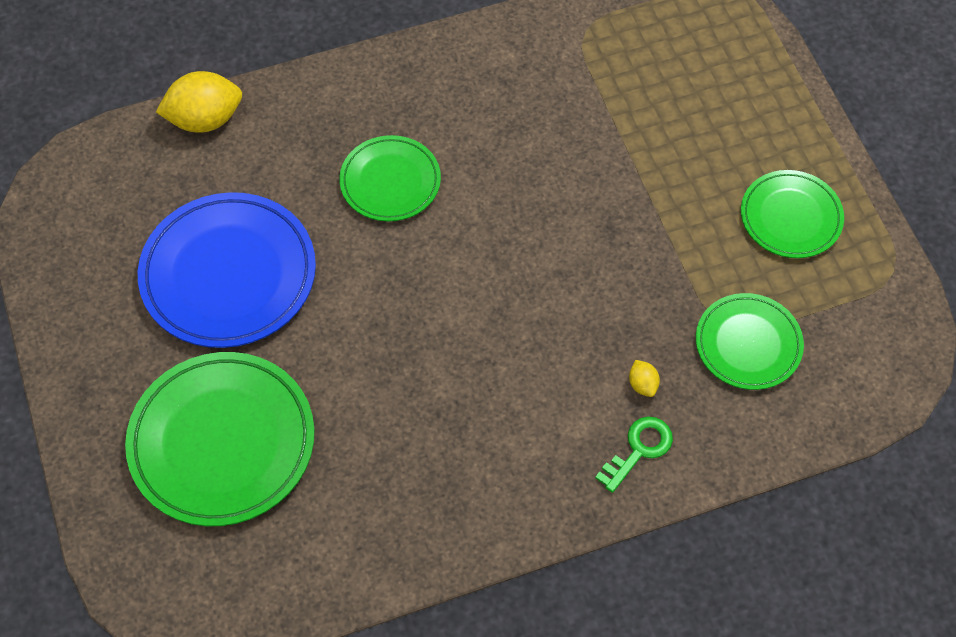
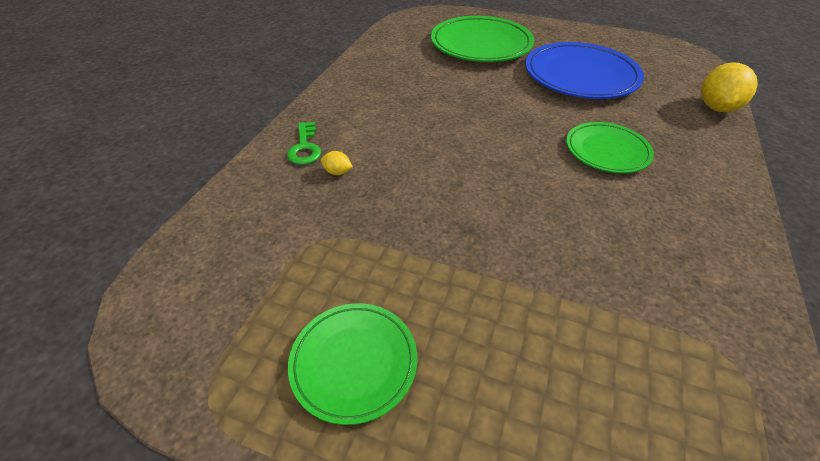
camera: 130 degrees right, 15 degrees down
green plate [696,293,804,390] -> none

